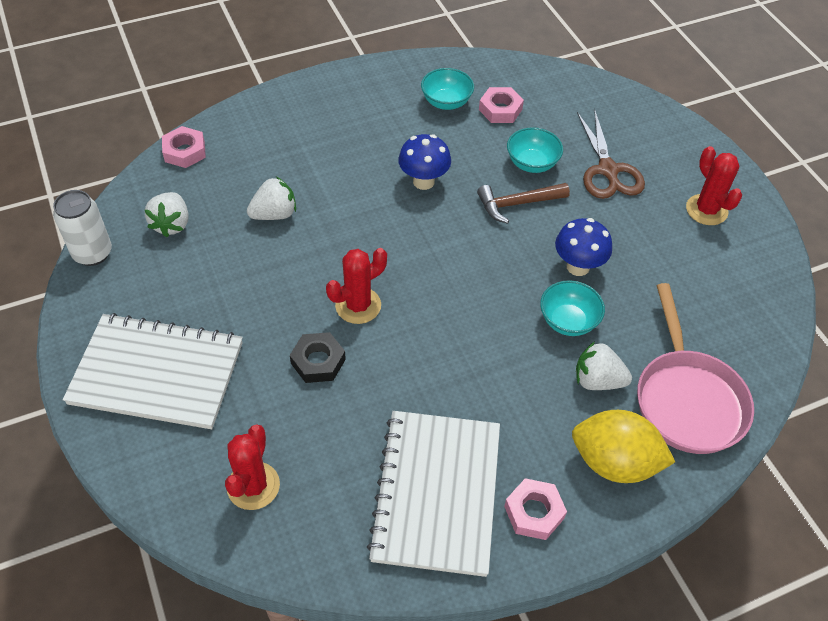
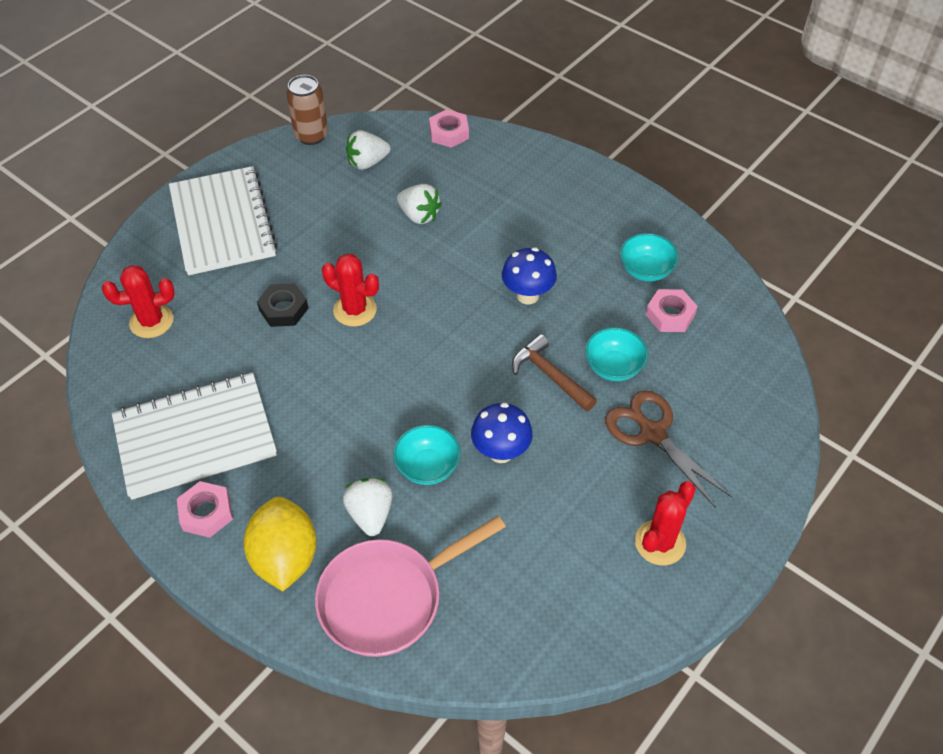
camera: 65 degrees right, 0 degrees up
white can [53,190,112,266] -> brown can [286,75,328,145]
brown scissors [577,109,645,199] -> brown scissors turned 90 degrees clockwise [605,390,732,508]

